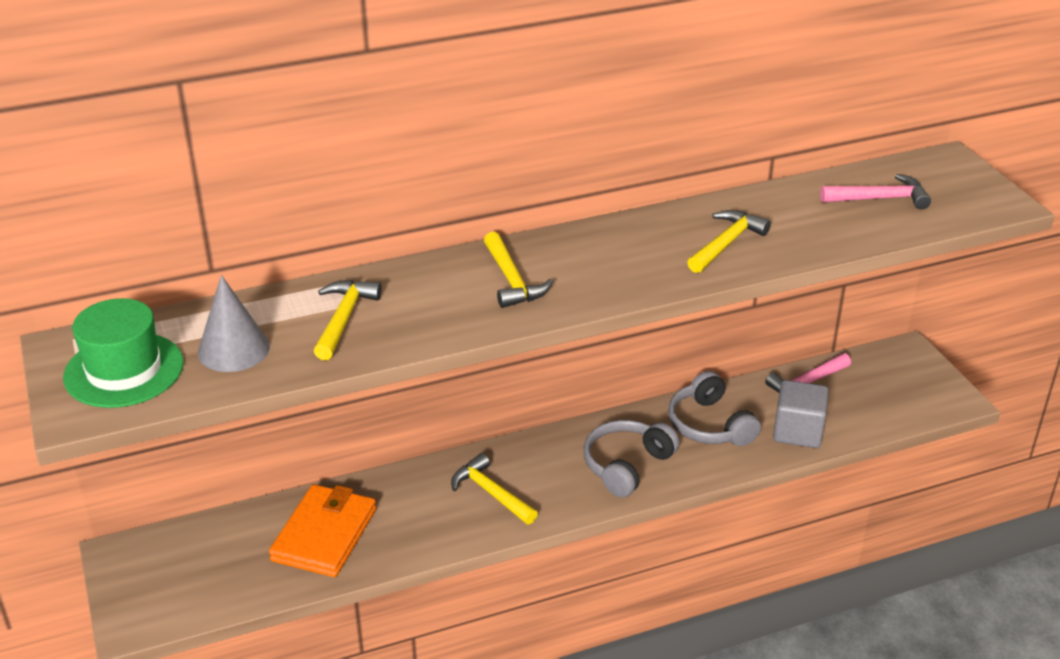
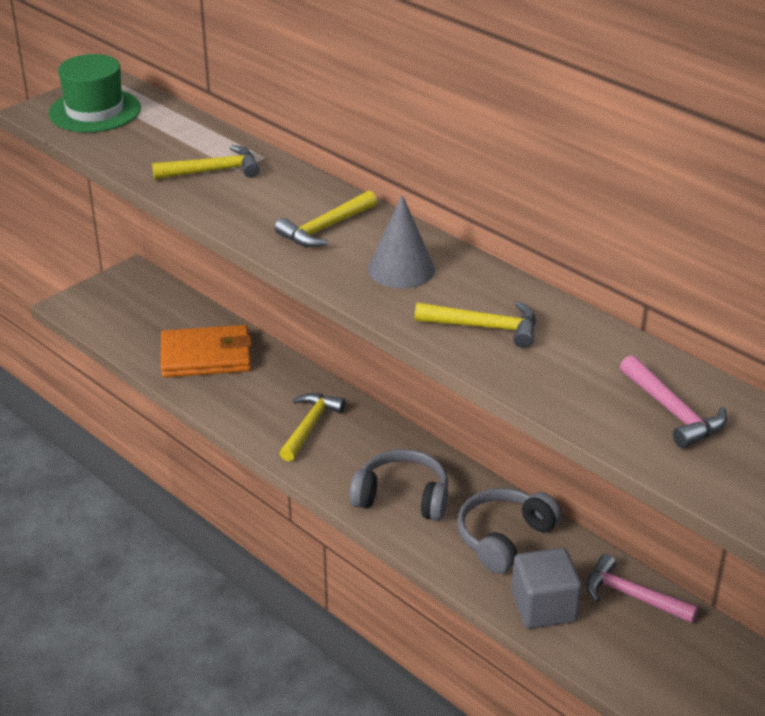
camera: 65 degrees right, 0 degrees up
grey cone [198,275,270,372] -> grey cone moved to [368,195,435,288]

